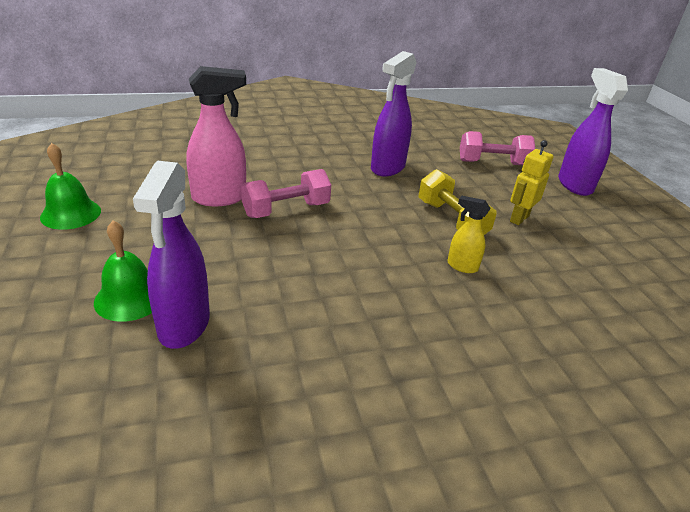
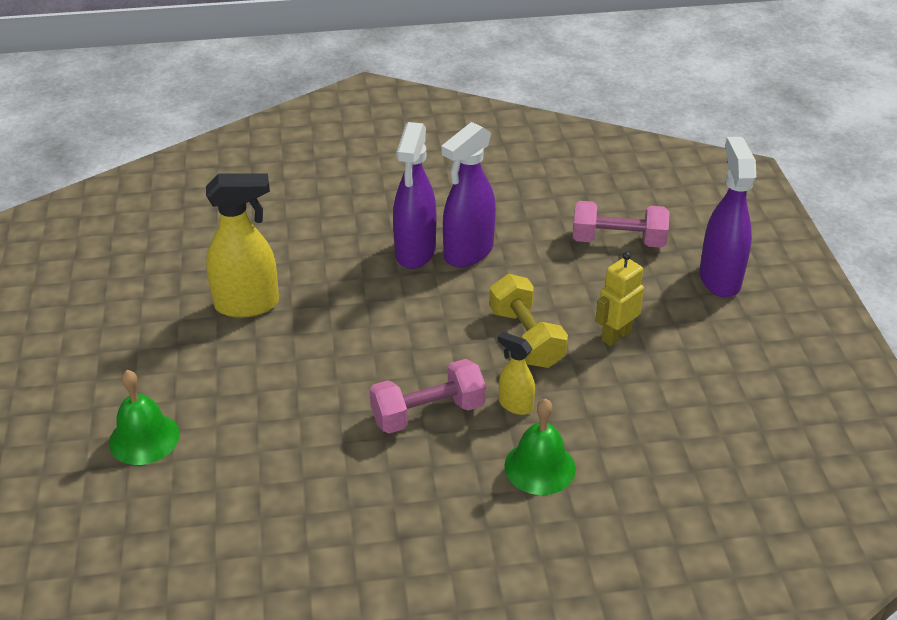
camera: 10 degrees right, 5 degrees up
green bell [40,143,101,230] -> green bell moved to [504,398,576,495]
purple spray bottle [133,161,210,349] -> purple spray bottle moved to [393,122,436,269]
pink spray bottle [186,66,246,206] -> yellow spray bottle [206,173,279,318]
pink dumbbell [241,169,331,218] -> pink dumbbell moved to [370,359,486,433]

